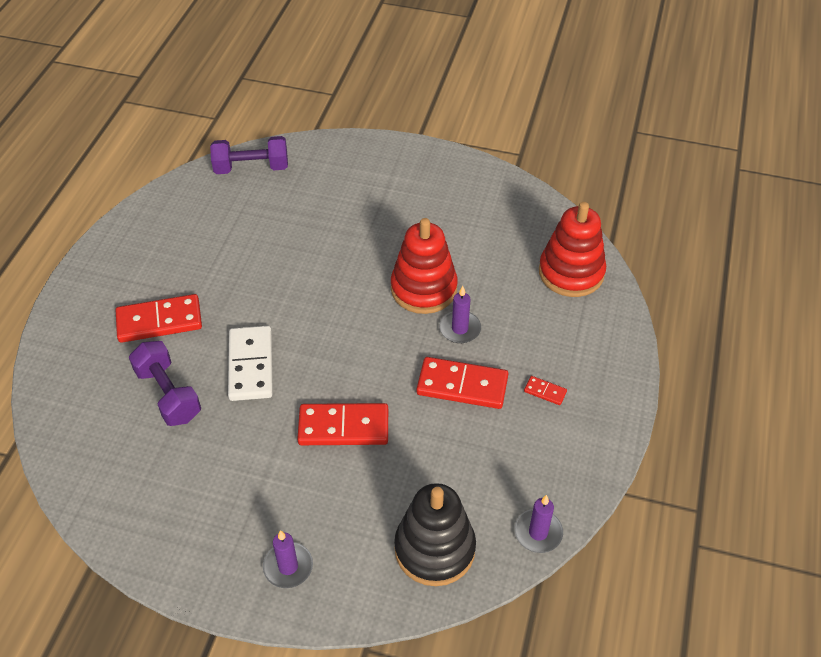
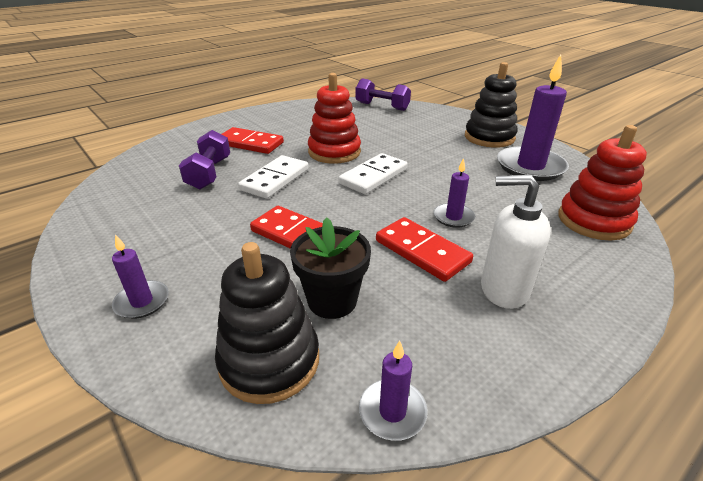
camera: 35 degrees right, 15 degrees down
red stacking toy [391,218,458,314] -> red stacking toy moved to [308,73,361,164]
red domino [524,376,567,405] -> white soap dispenser [481,175,551,309]
none -> black flower pot [290,217,371,319]
none -> white domino [339,153,408,194]
none -> black stacking toy [465,62,517,148]
none -> purple candle [497,55,569,181]

